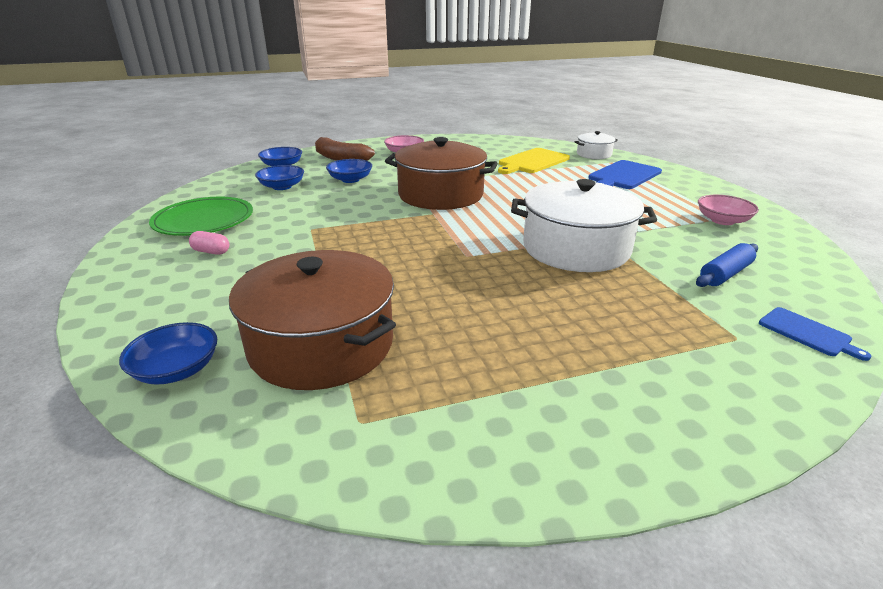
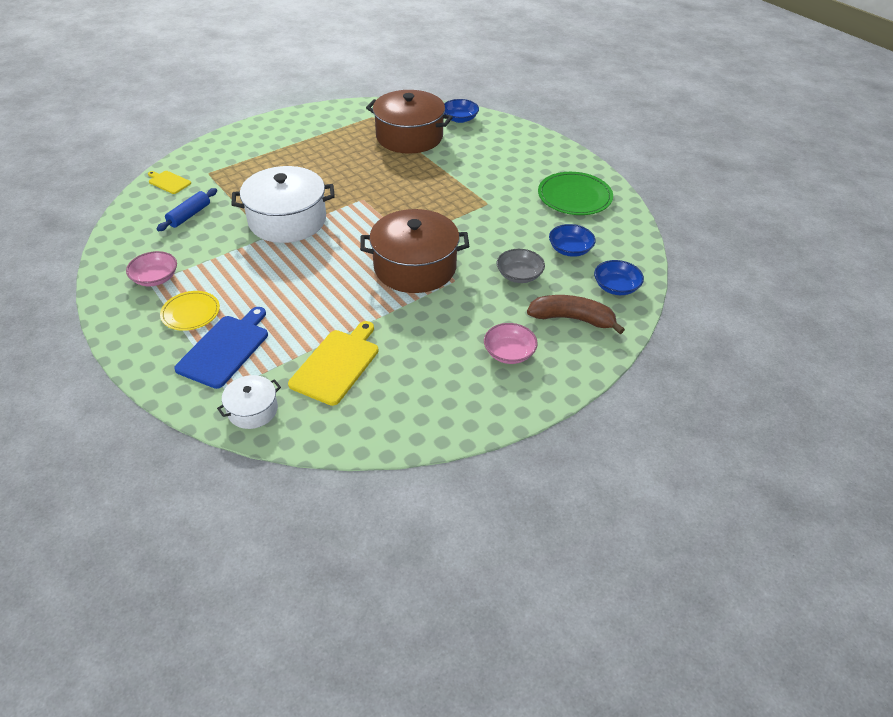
camera: 160 degrees right, 15 degrees up
pink capsule [189,231,229,255] -> none
blue bowl [326,159,372,183] -> grey bowl [497,249,545,283]
blue cutting board [759,307,871,361] -> yellow cutting board [148,171,191,194]
none -> yellow plate [160,291,220,331]

